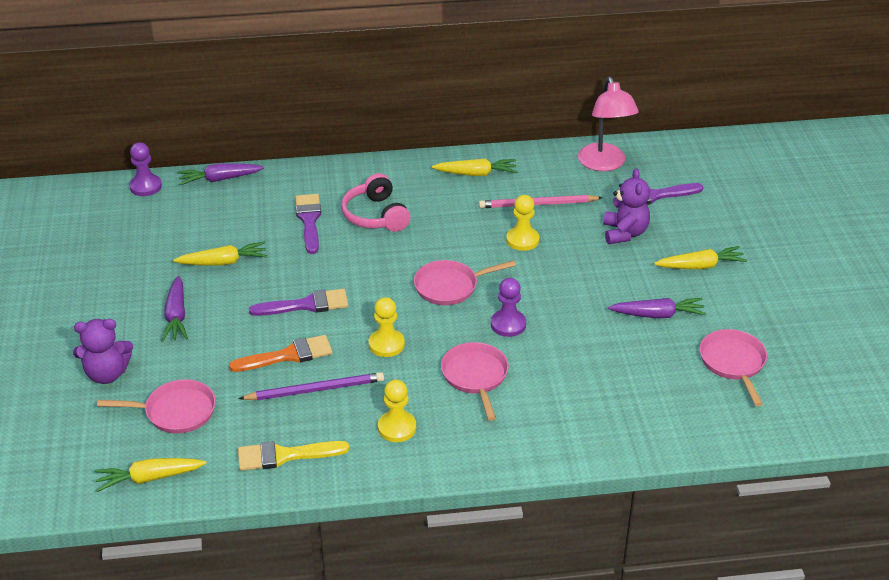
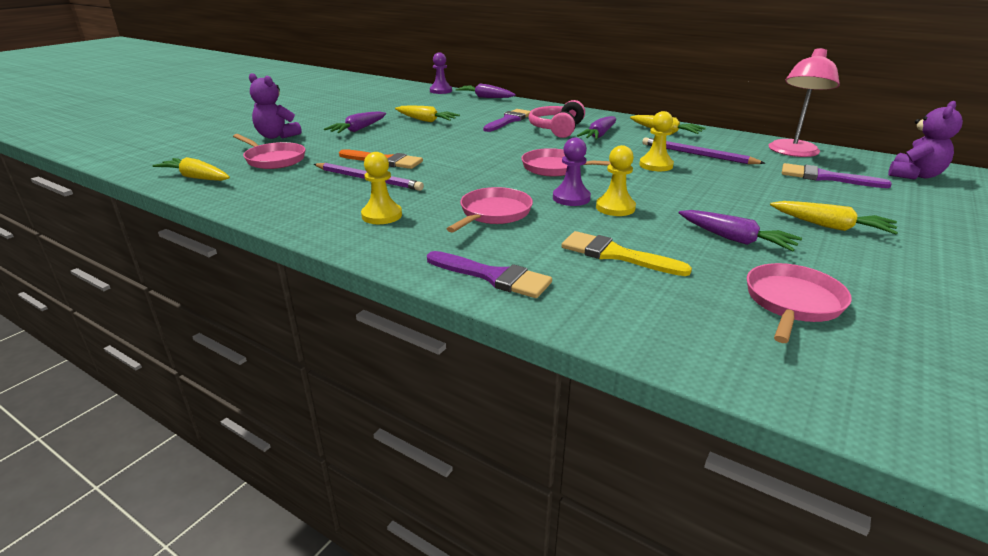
camera: 40 degrees right, 10 degrees down
yellow brush [238,441,349,471] -> yellow brush moved to [561,231,692,276]
purple brush [249,289,348,316] -> purple brush moved to [427,251,552,298]
yellow pawn [369,297,405,357] -> yellow pawn moved to [596,145,636,216]
pink pencil [479,195,602,208] -> purple pencil [642,137,765,164]
purple teddy bear [603,168,650,244] -> purple teddy bear moved to [888,101,963,179]
none -> purple carrot [577,116,616,140]

